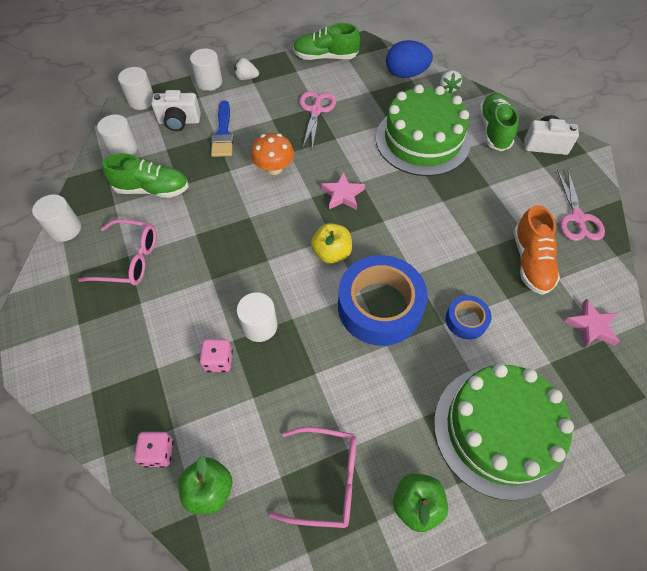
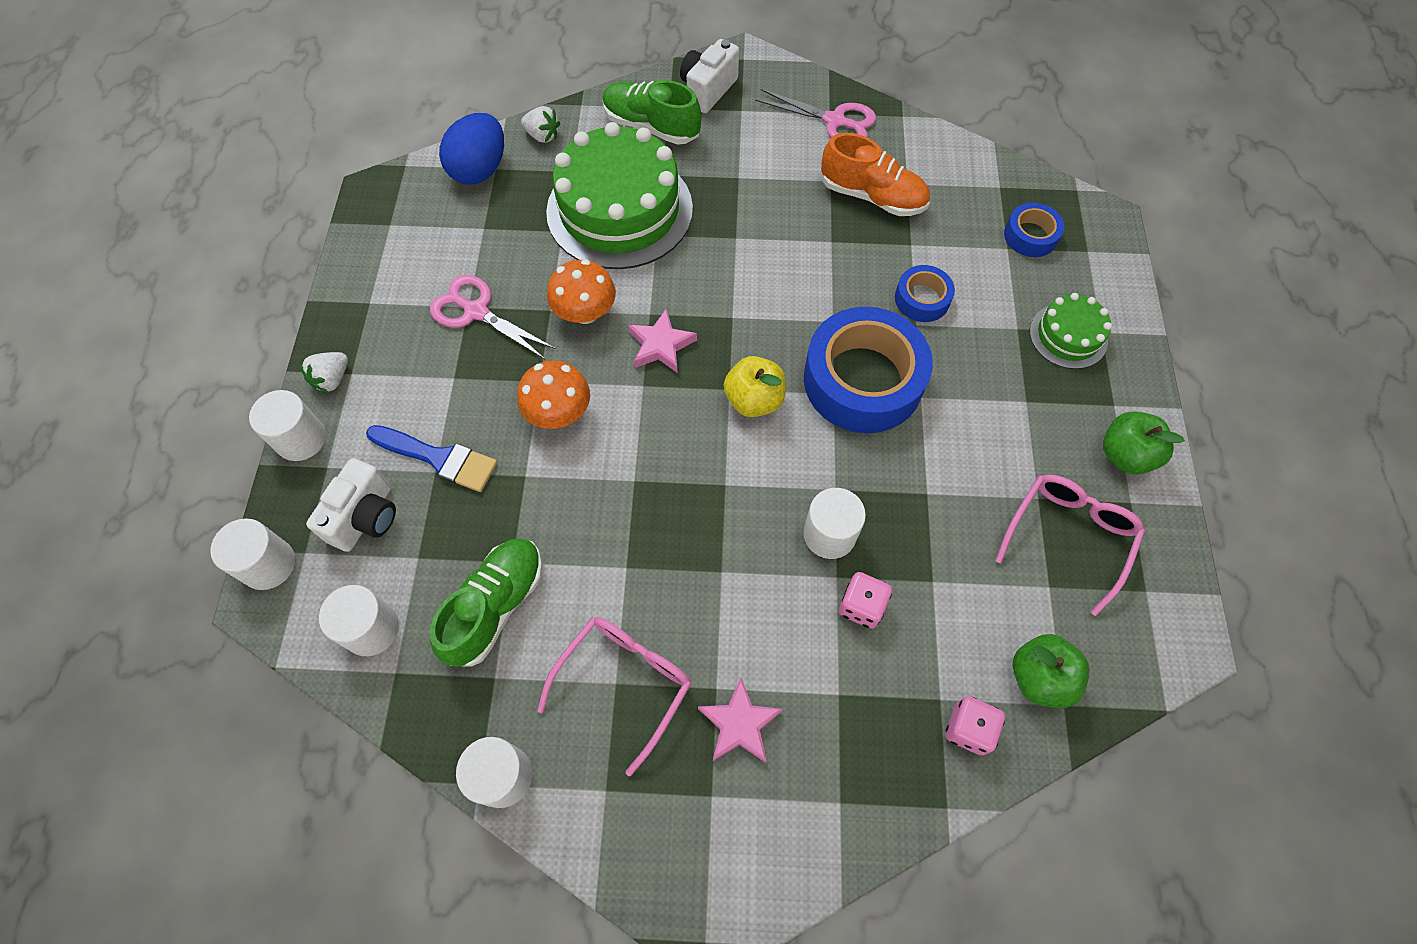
camera: 65 degrees left, 5 degrees up
green shoe [293,23,360,60] -> none
green cake [434,364,574,501] -> green cake [1030,293,1112,369], size x0.49
pink star [564,299,620,348] -> pink star moved to [698,677,783,763]
none -> orange mushroom [547,259,616,324]
none -> blue tape [1004,203,1064,257]

